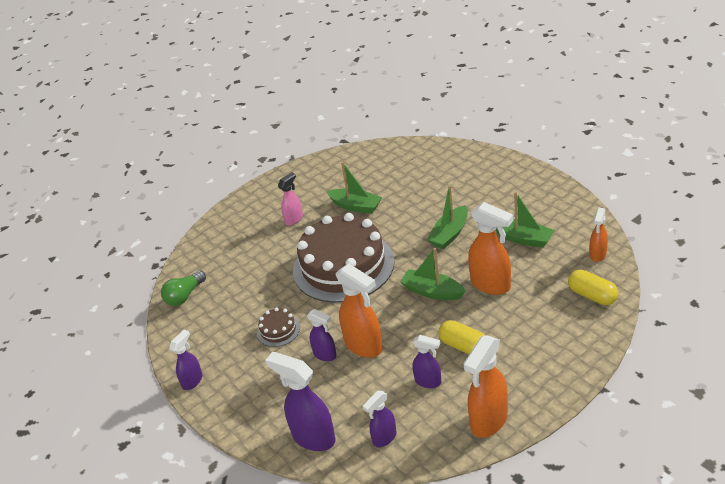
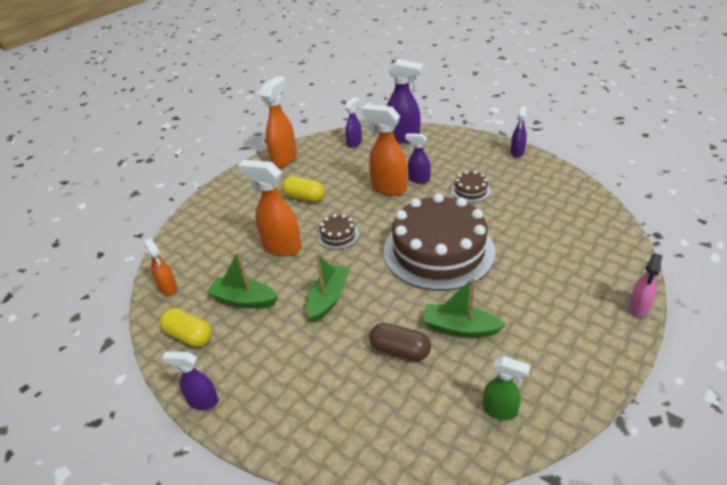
camera: 165 degrees right, 0 degrees up
green light bulb [161,271,206,306] -> none
pink spray bottle [278,172,303,226] -> pink spray bottle moved to [628,253,663,317]
green boat [400,248,466,300] -> brown cake [317,214,359,250]
purple spray bottle [412,335,441,388] -> purple spray bottle moved to [162,351,219,410]
yellow capsule [568,269,618,305] -> yellow capsule moved to [160,308,212,347]
orange spray bottle [590,208,608,262] -> orange spray bottle turned 135 degrees clockwise [144,239,177,296]
none -> brown capsule [369,323,431,361]
none -> green spray bottle [483,356,531,420]

